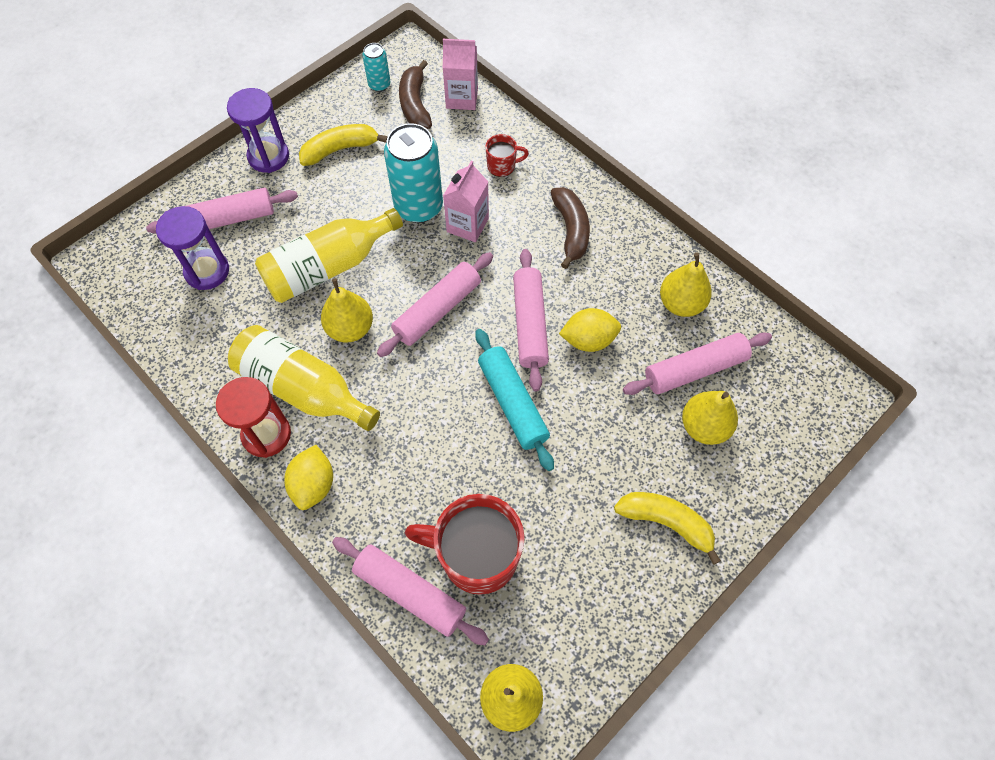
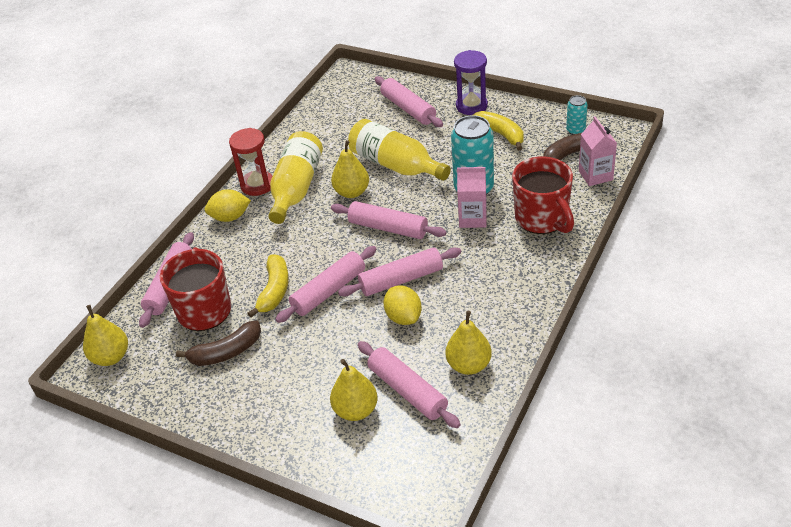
camera: 75 degrees right, 20 degrees down
purple hourglass [156,206,229,290] -> none
turquoise rolling pin [475,329,554,471] -> pink rolling pin [275,246,377,323]
red mug [485,134,529,177] -> red mug [512,156,574,234], size x2.14
brown banana [551,187,590,269] -> brown banana moved to [176,320,261,366]
yellow banana [614,492,721,565] -> yellow banana moved to [247,254,289,318]

